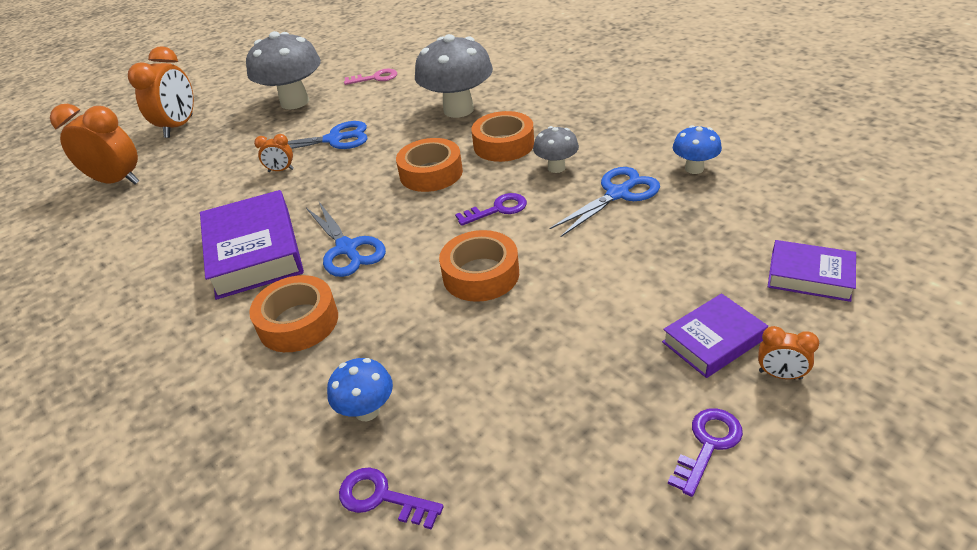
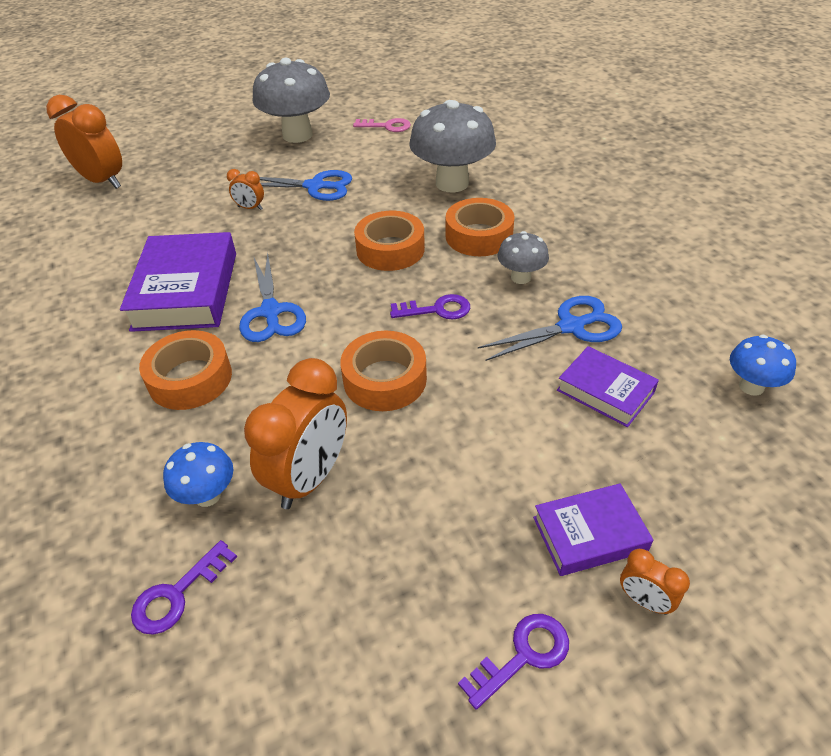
camera: 15 degrees right, 5 degrees up
orange clock [128,46,194,138] -> orange clock moved to [244,358,347,509]
purple key [339,467,444,530] -> purple key turned 90 degrees counterclockwise [131,540,237,635]
blue mushroom [673,125,722,174] -> blue mushroom moved to [730,335,796,396]
purple book [768,240,856,302] -> purple book moved to [557,346,659,427]

